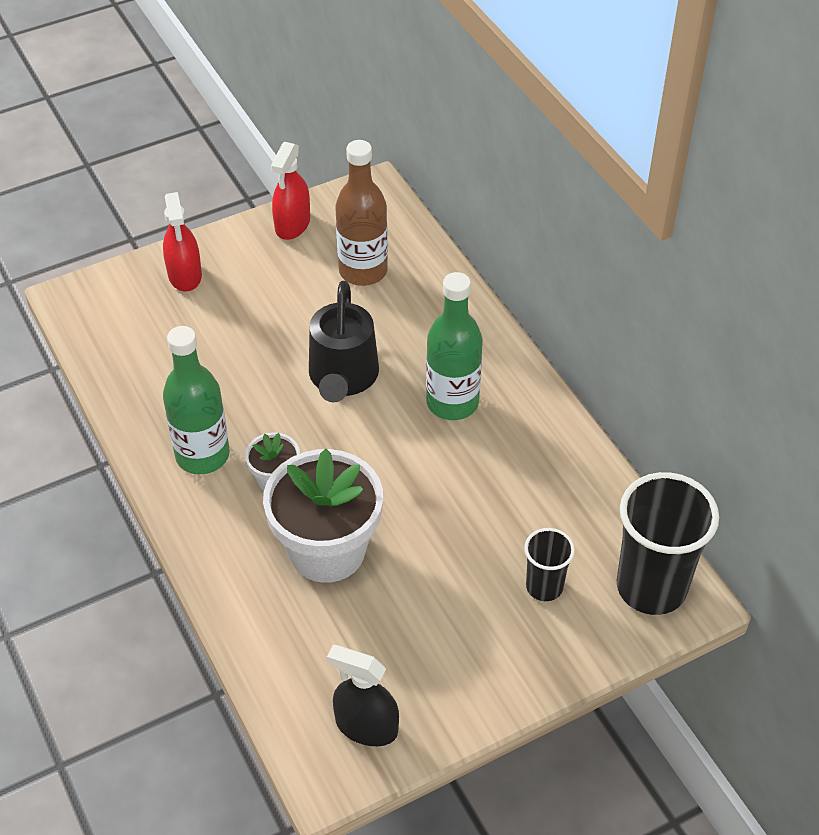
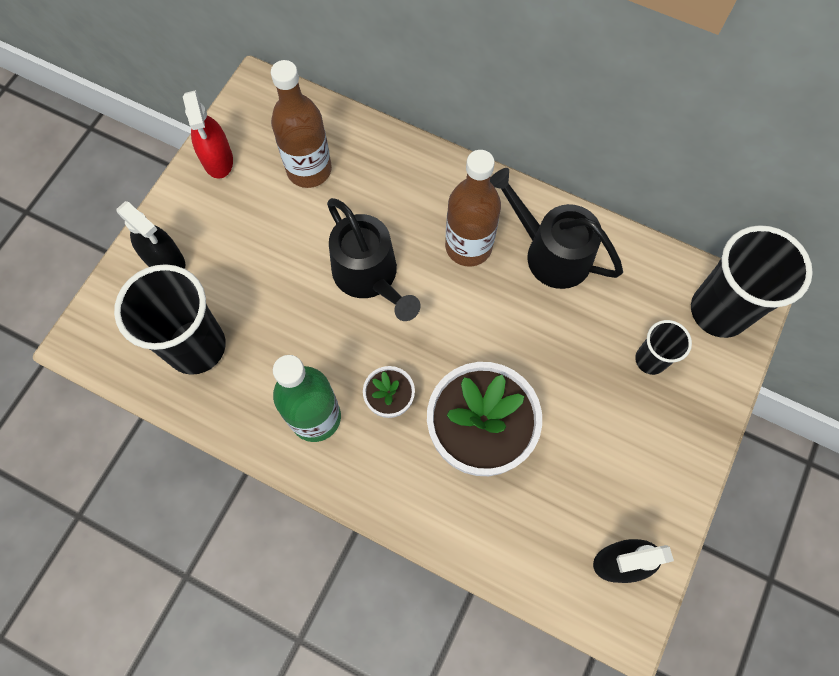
camera: 35 degrees left, 20 degrees up
red spray bottle [163,192,202,292] -> black spray bottle [116,201,185,269]
green bottle [426,272,483,420] -> brown bottle [445,150,501,266]
none -> black cup [114,264,226,375]
none -> black watering can [490,168,623,289]

